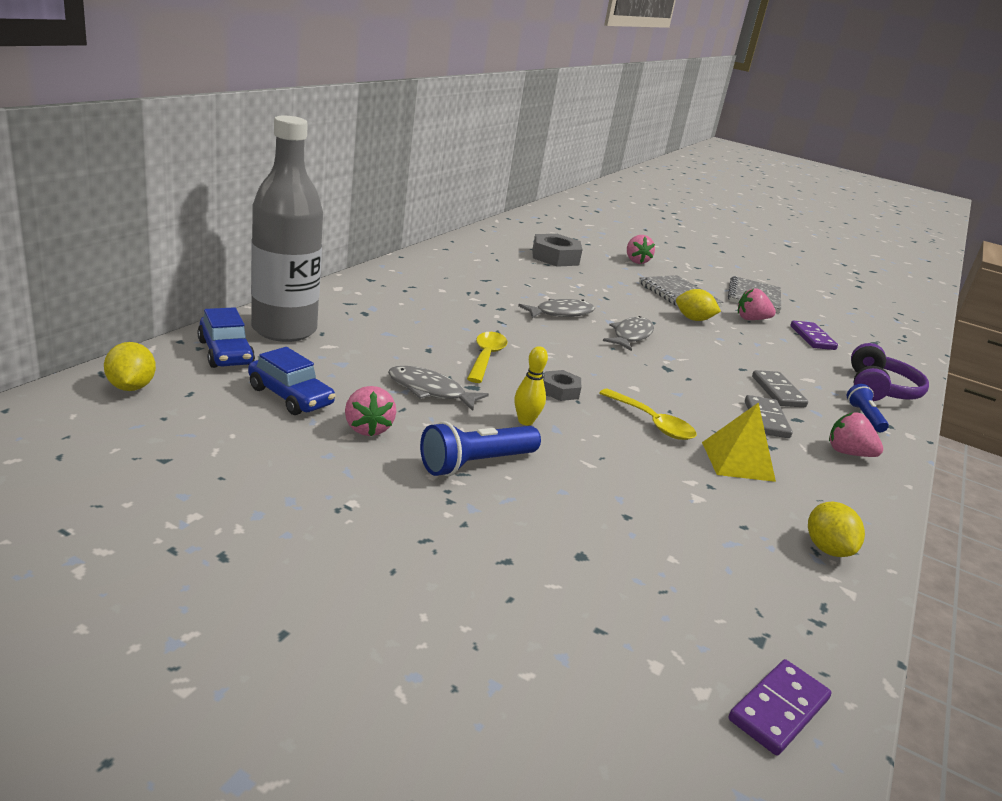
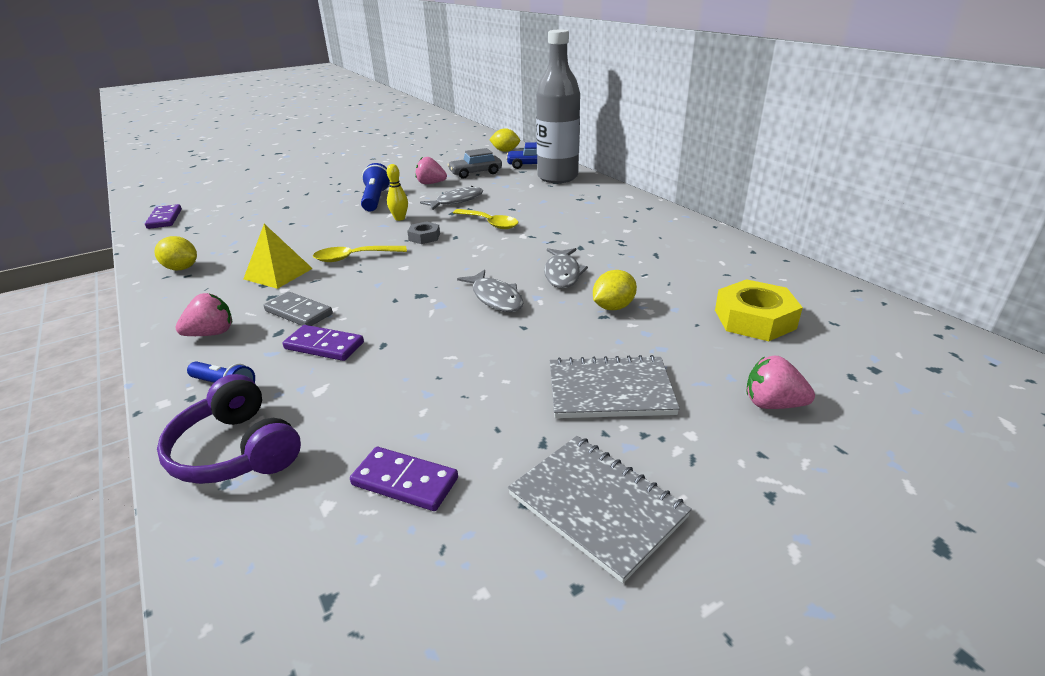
camera: 125 degrees right, 5 degrees up
blue car [248,347,336,415] -> grey car [447,148,502,179]
grey nut [532,234,583,267] -> yellow nut [715,279,803,341]
yellow lemon [676,289,721,321] -> yellow lemon moved to [593,270,637,310]
pink strawberry [738,288,776,320] -> none
grey domino [752,370,808,407] -> purple domino [283,325,364,361]

